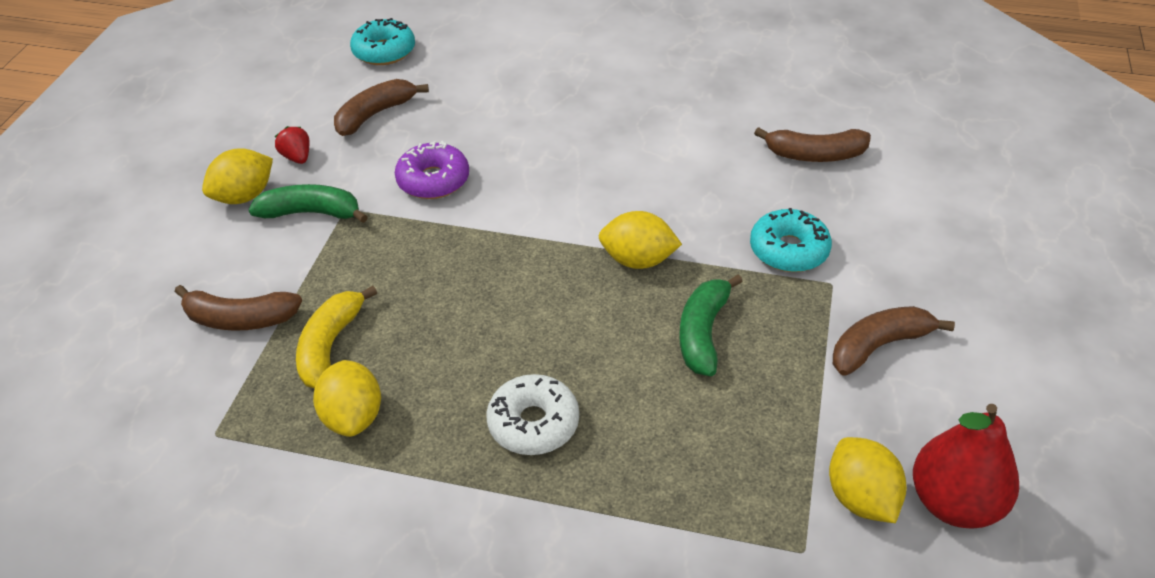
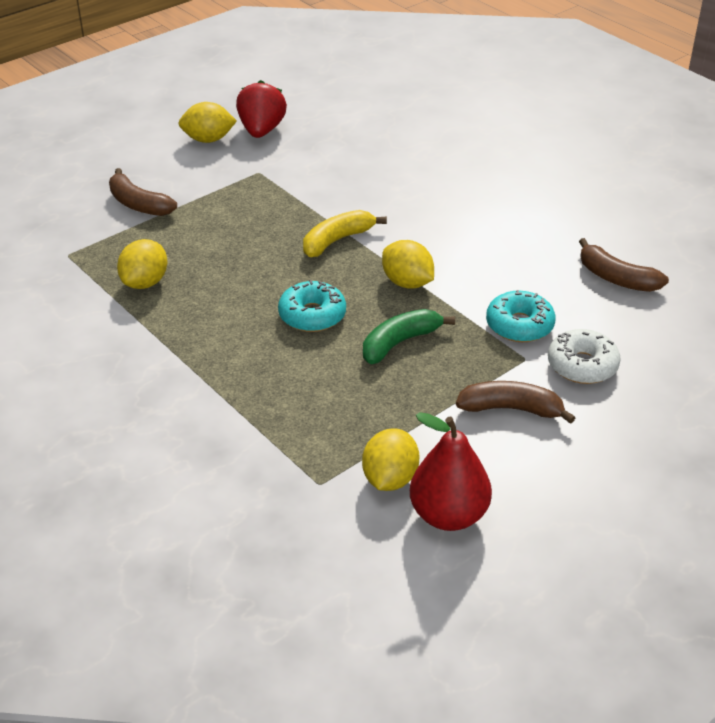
camera: 35 degrees right, 5 degrees down
green banana [248,184,368,223] -> none
red strawberry [275,126,309,164] -> red strawberry [236,80,287,138], size x1.89
yellow banana [296,286,377,388] -> yellow banana moved to [303,210,387,257]
brown banana [334,79,429,136] -> none
turquoise donut [350,18,415,65] -> turquoise donut moved to [278,280,346,332]
purple donut [395,141,469,199] -> none
white donut [486,374,579,455] -> white donut moved to [548,329,621,384]

